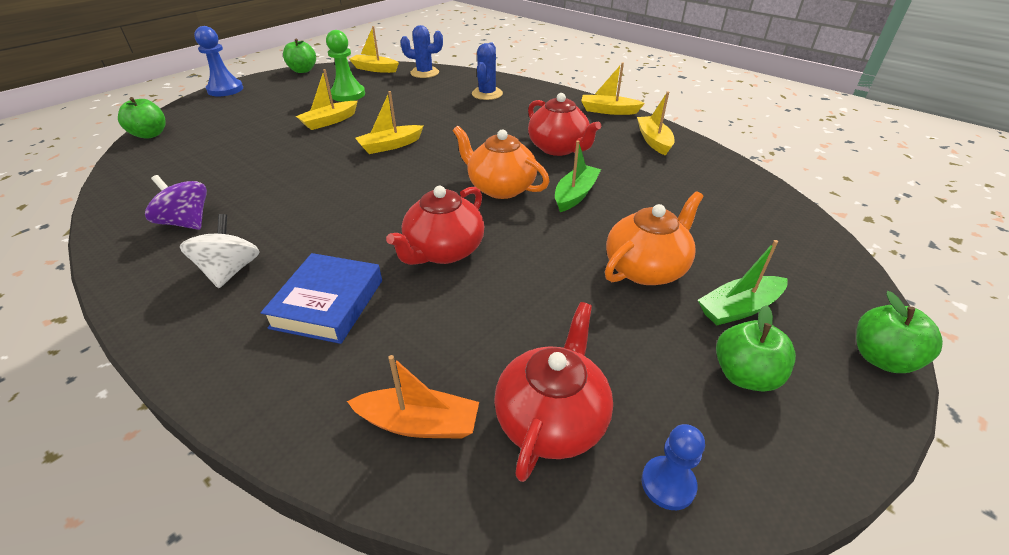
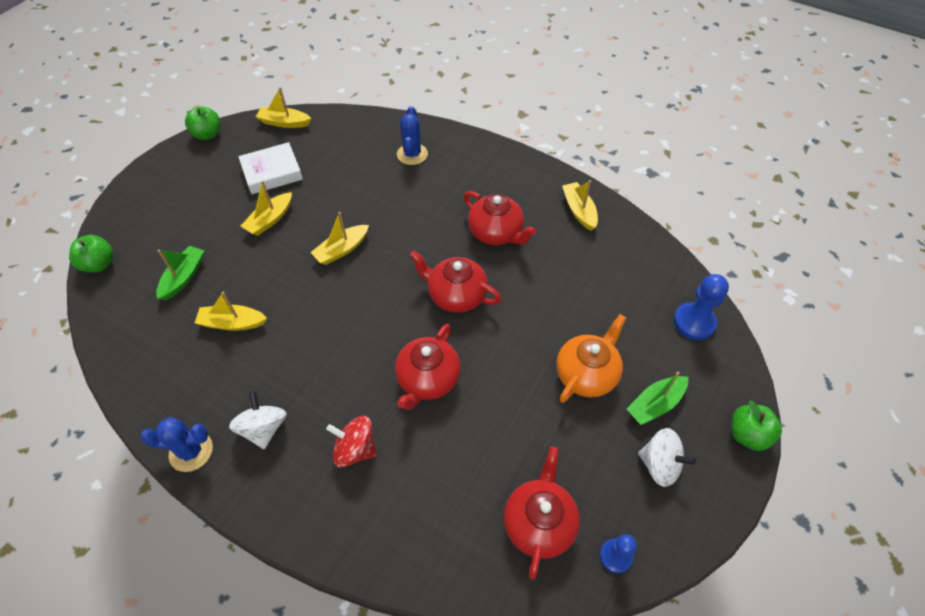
camera: 10 degrees left, 15 degrees up
purple spinning top [145,175,207,230] -> none
blue pawn [194,26,243,96] -> blue pawn moved to [674,274,729,340]
blue book [261,253,382,344] -> red spinning top [326,416,377,468]
green pawn [326,30,365,102] -> white book [238,142,303,194]
orange boat [347,355,479,439] -> none
blue cactus [400,25,443,78] -> blue cactus moved to [141,417,213,472]
orange teapot [453,126,550,199] -> red teapot [409,250,502,313]
green boat [555,141,601,212] -> green boat moved to [156,246,204,300]
yellow boat [581,62,645,115] -> yellow boat moved to [195,292,267,331]
green apple [716,305,796,392] -> white spinning top [638,428,696,487]

